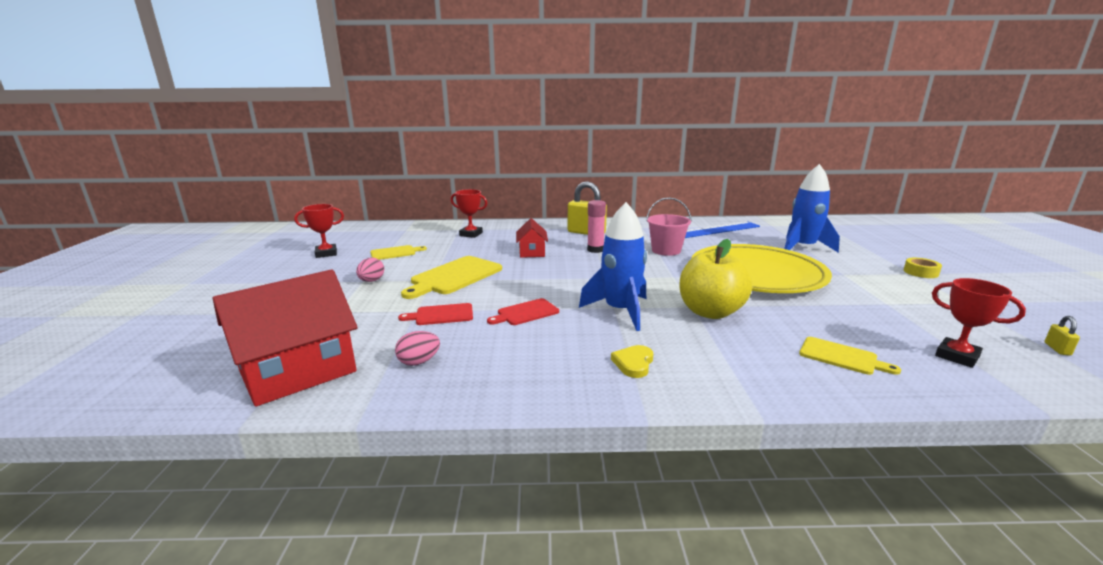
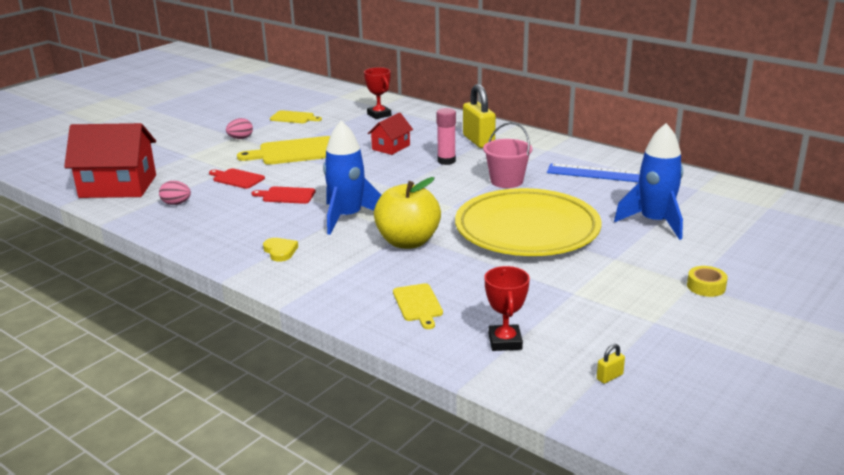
camera: 40 degrees right, 5 degrees up
red trophy [294,204,344,258] -> none
yellow heart [611,345,653,378] -> yellow heart turned 90 degrees clockwise [263,238,298,261]

